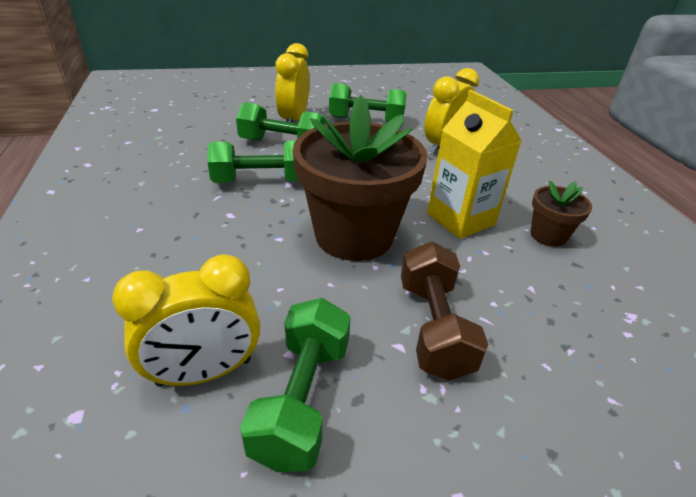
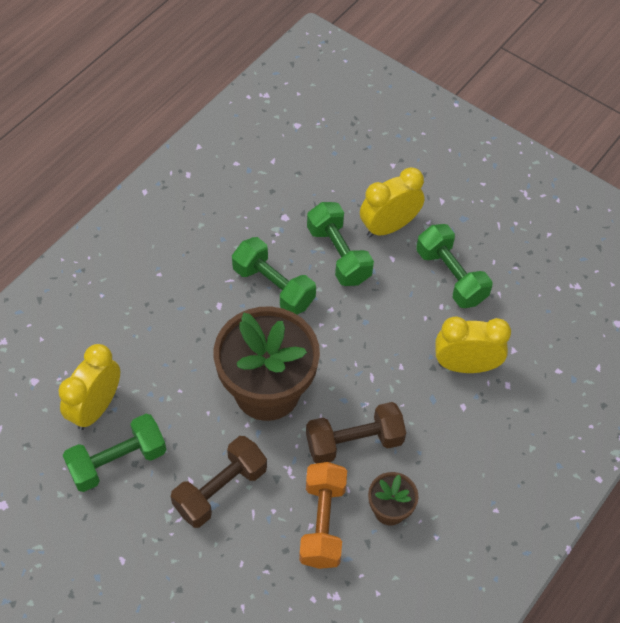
camera: 50 degrees right, 20 degrees up
yellow clock [112,254,260,387] -> yellow clock turned 90 degrees clockwise [58,344,120,430]
yellow carton [427,90,521,239] -> brown dumbbell [306,402,406,463]
none -> orange dumbbell [299,462,347,569]

